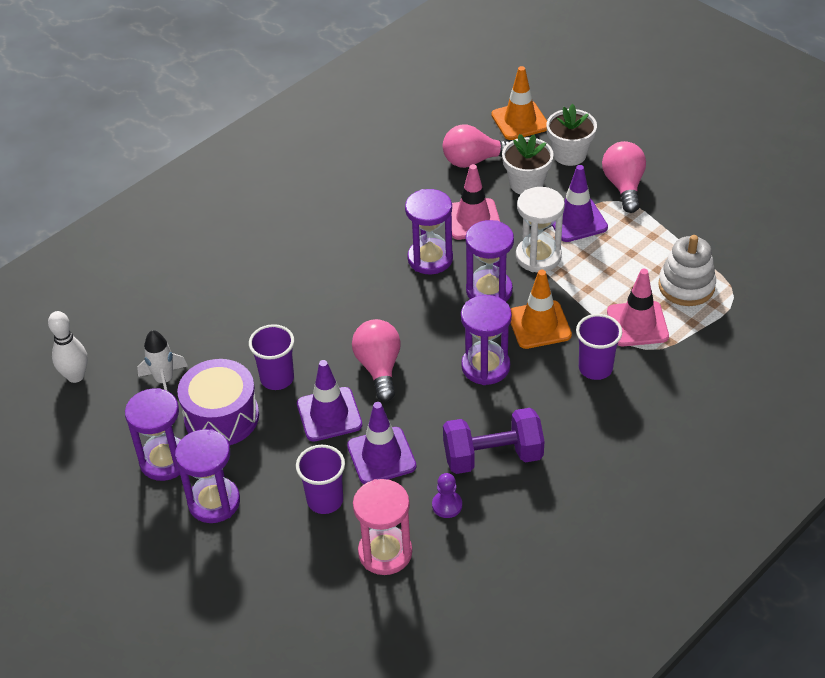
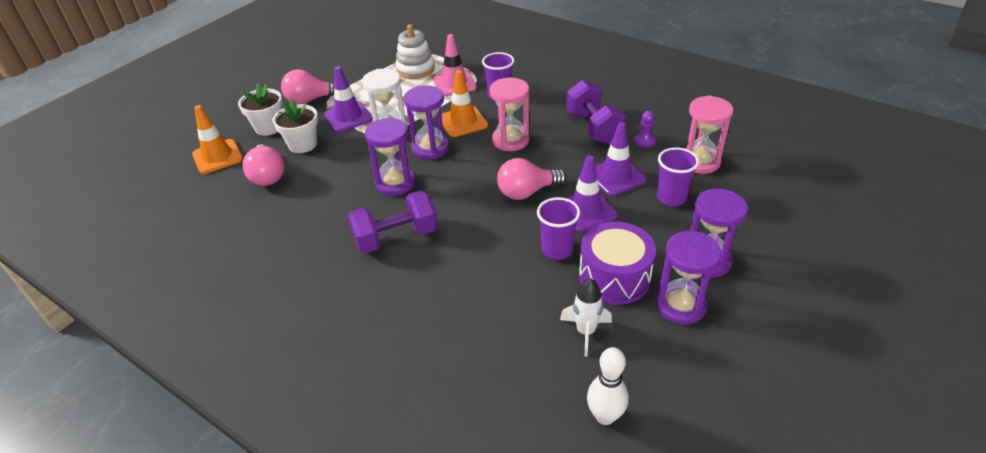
camera: 100 degrees left, 5 degrees down
pink traffic cone [452,164,500,240] -> none
purple hourglass [461,295,512,385] -> pink hourglass [489,78,529,151]
none -> purple dumbbell [348,191,438,253]

